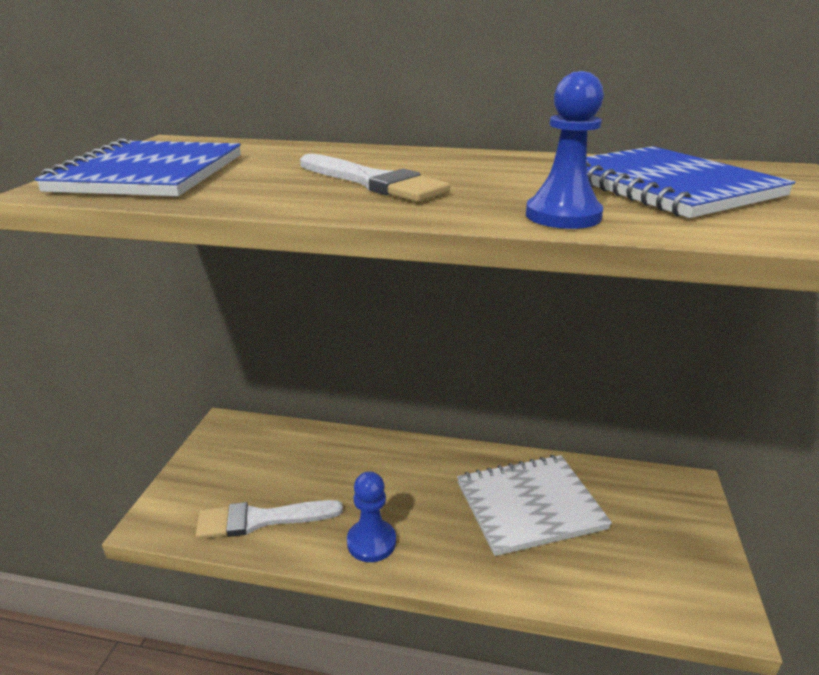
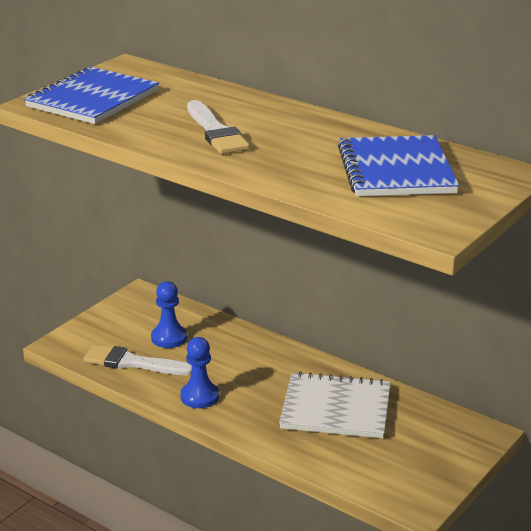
camera: 25 degrees right, 0 degrees up
blue pawn [526,71,604,229] -> blue pawn moved to [151,281,187,348]

